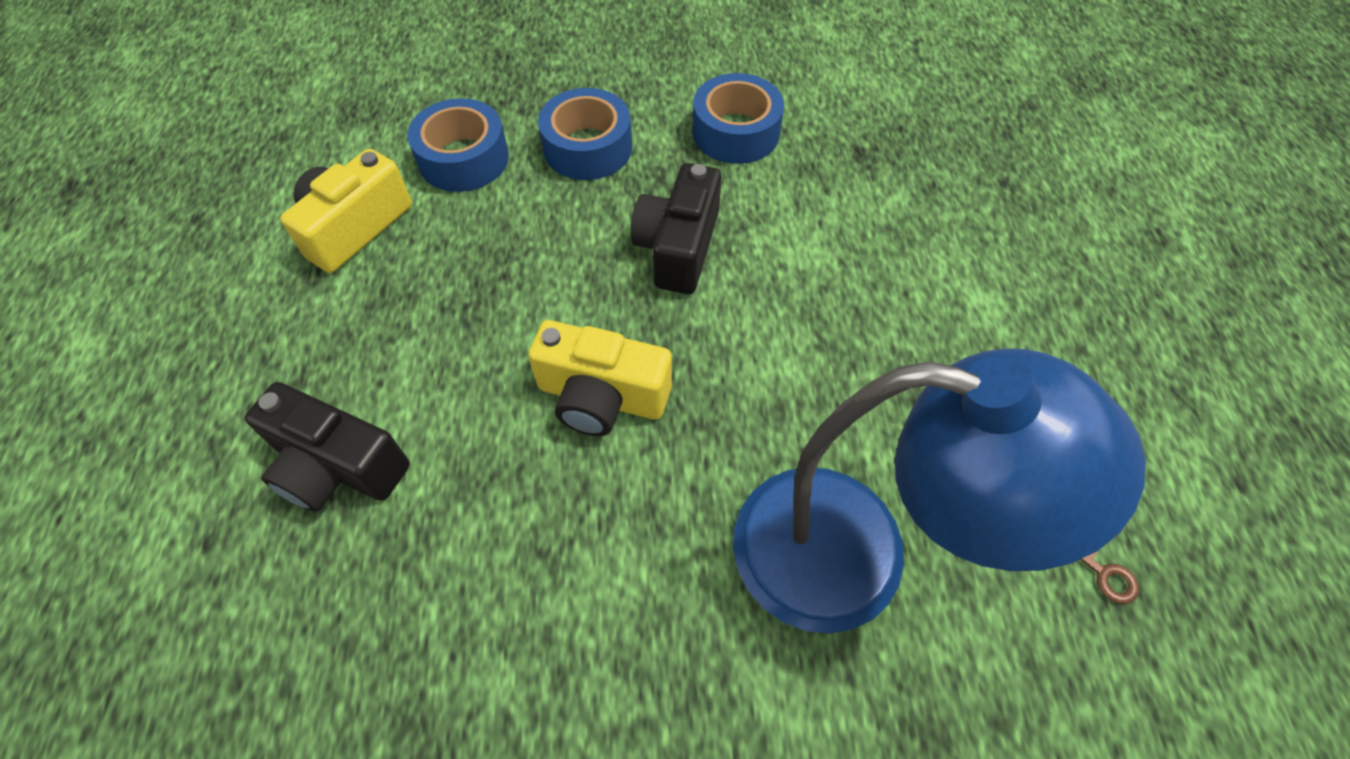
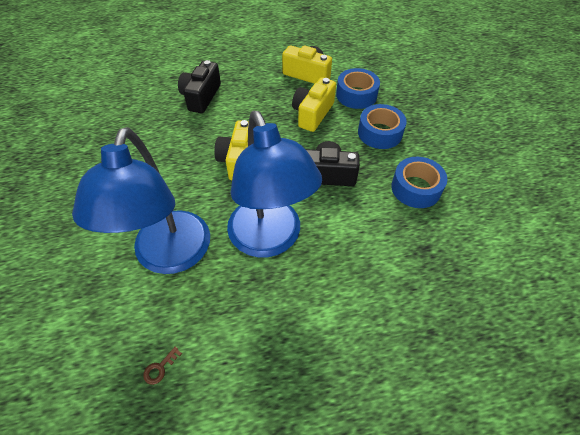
camera: 80 degrees right, 5 degrees down
none -> blue lamp [227,111,322,257]
none -> yellow camera [292,77,336,132]

